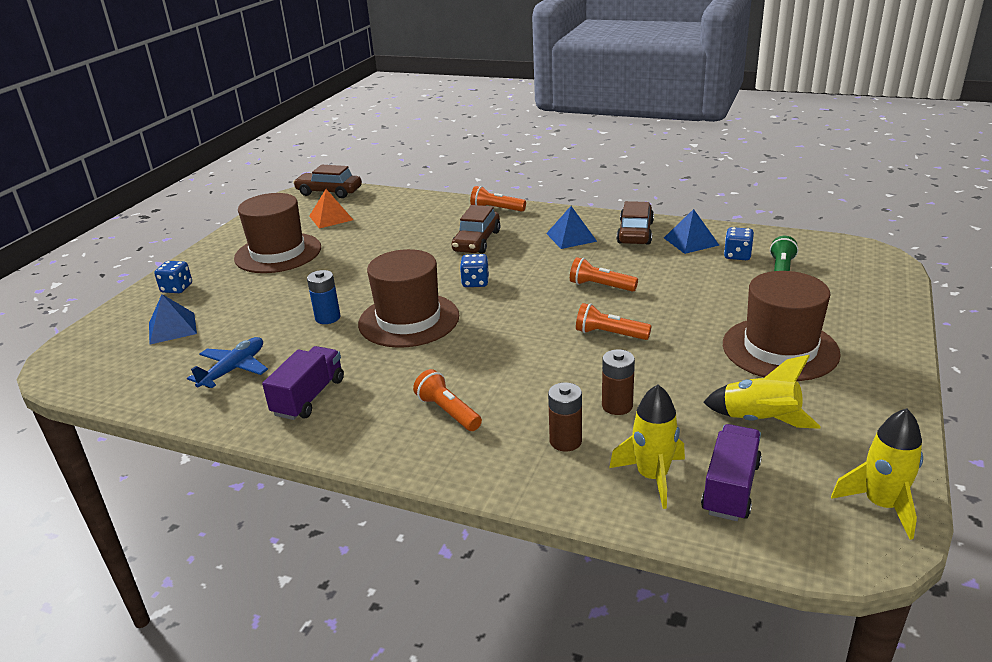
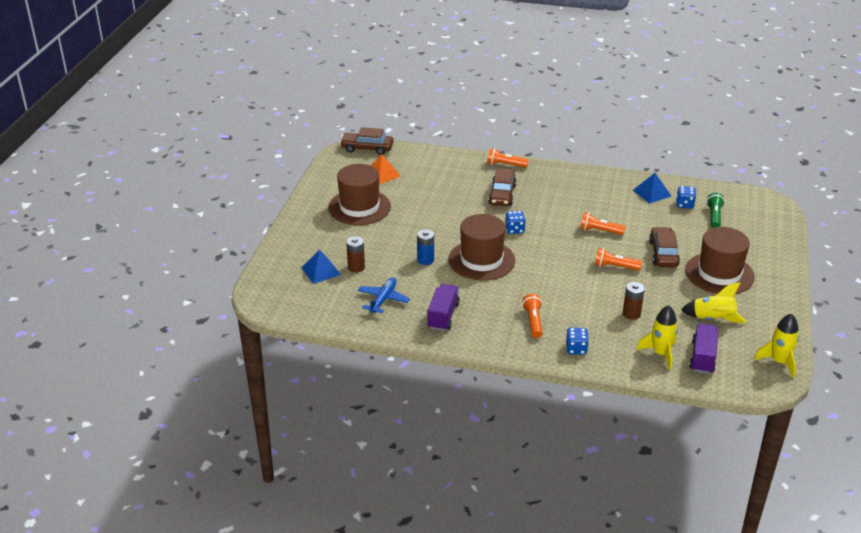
camera: 10 degrees left, 5 degrees up
blue dice [154,261,192,293] -> blue dice moved to [566,328,589,355]
orange flashlight [413,369,482,431] -> orange flashlight turned 45 degrees clockwise [522,294,543,338]
blue pyramid [546,206,597,249] -> none
brown battery [548,382,582,451] -> brown battery moved to [346,236,365,272]
brown car [617,201,654,244] -> brown car moved to [649,227,680,267]

